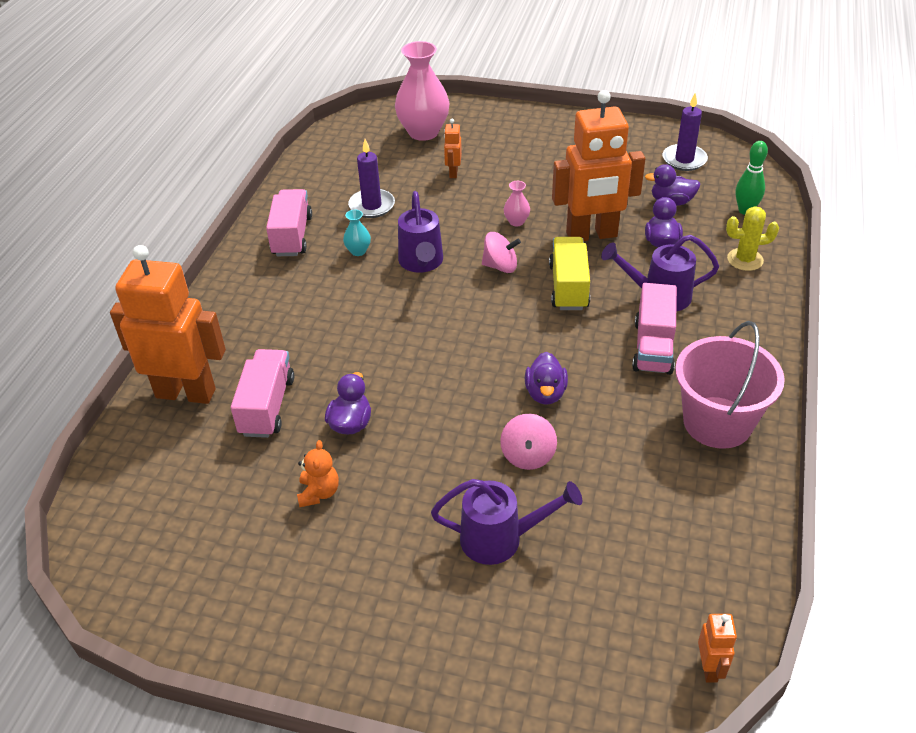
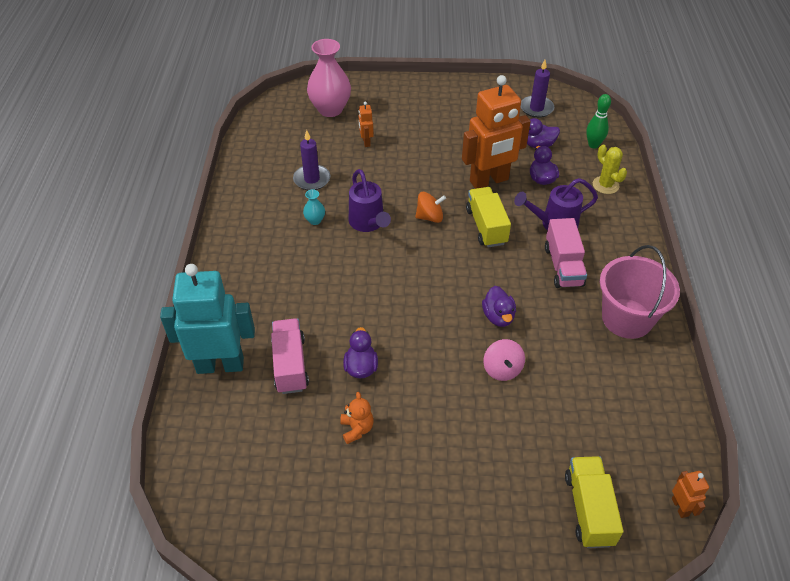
camera: 15 degrees left, 5 degrees up
orange robot [110,245,226,404] -> turquoise robot [160,264,255,374]
pink truck [266,189,312,256] -> none
purple watering can [431,479,582,565] -> none
pink spinning top [482,232,521,273] -> orange spinning top [415,192,446,223]
pink vase [504,181,530,227] -> none
yellow cactus [726,206,779,271] -> yellow cactus turned 75 degrees clockwise [593,145,627,194]
none -> yellow truck [565,456,624,548]

